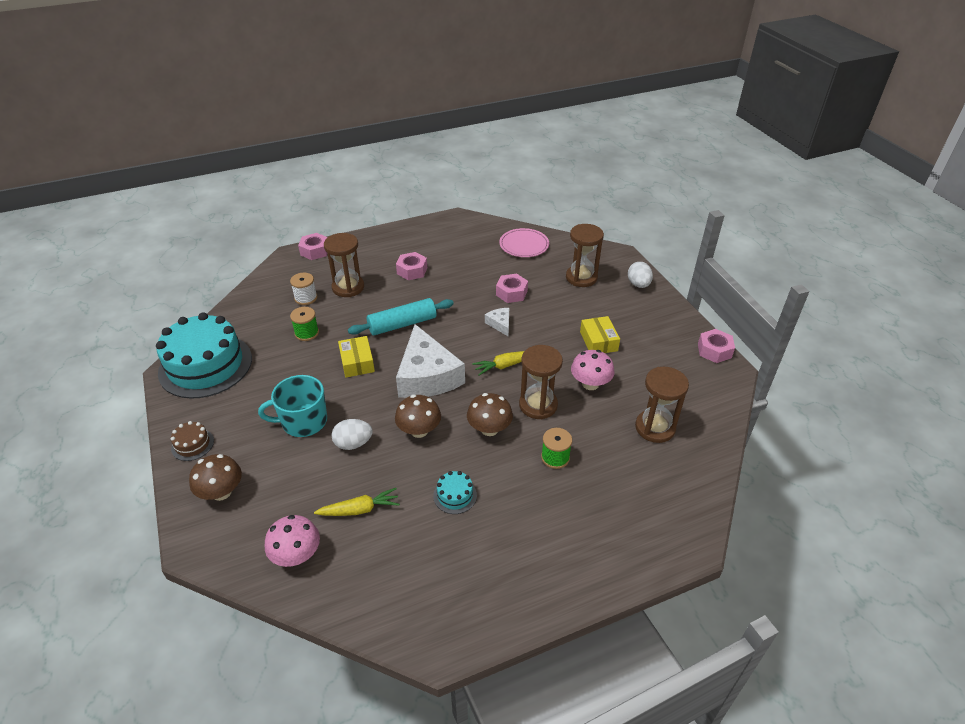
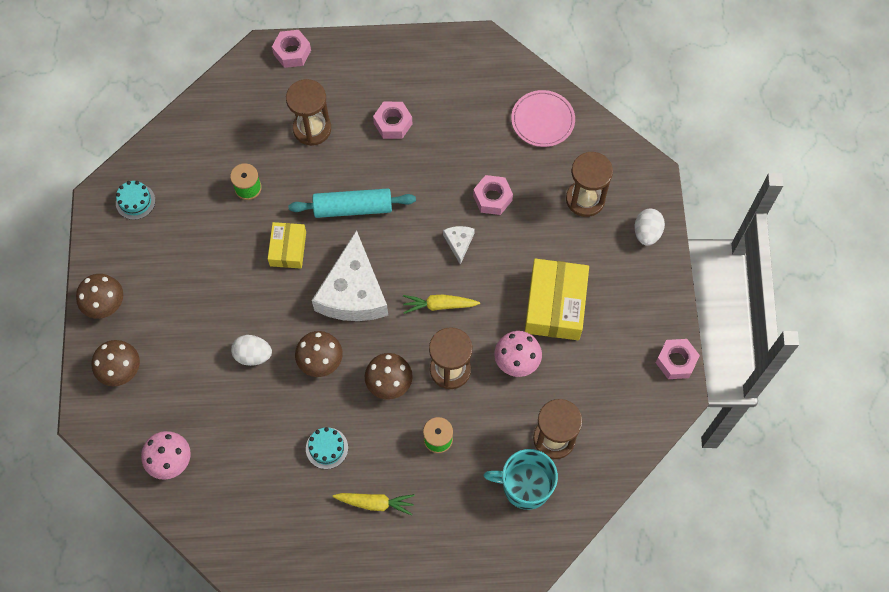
camera: 20 degrees right, 25 degrees up
turquoise cake [156,312,252,399] -> turquoise cake [116,181,155,220], size x0.41
brown cake [171,421,214,461] -> brown mushroom [76,274,123,319]
turquoise mug [258,375,327,437] -> turquoise mug moved to [484,449,558,510]
white spool [290,273,317,305] -> none
yellow carrot [314,488,400,516] -> yellow carrot moved to [333,493,415,515]
yellow box [580,316,620,353] -> yellow box [525,259,589,340], size x1.68

